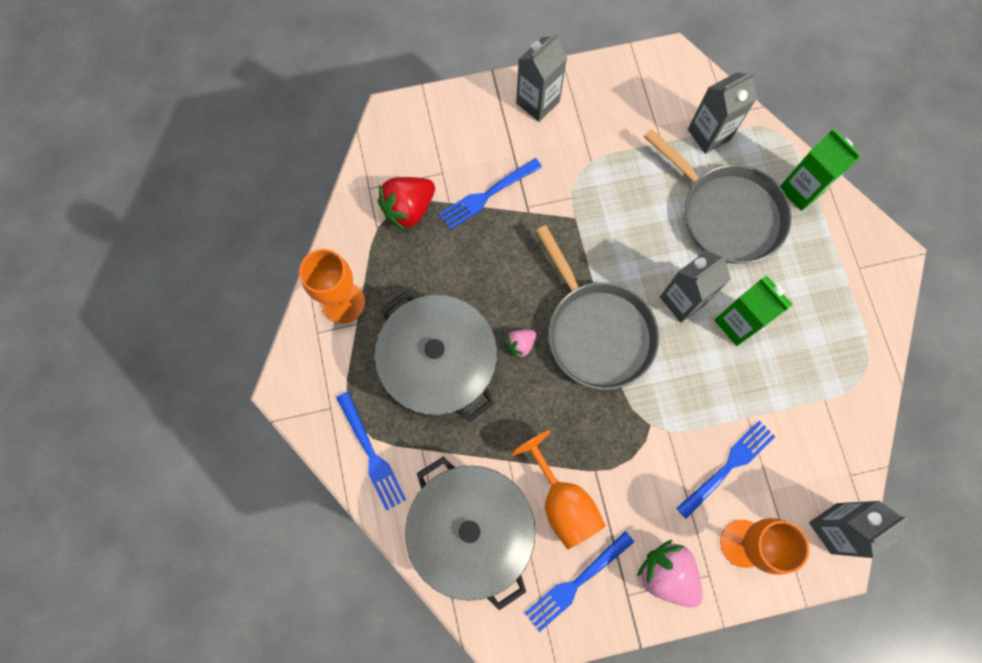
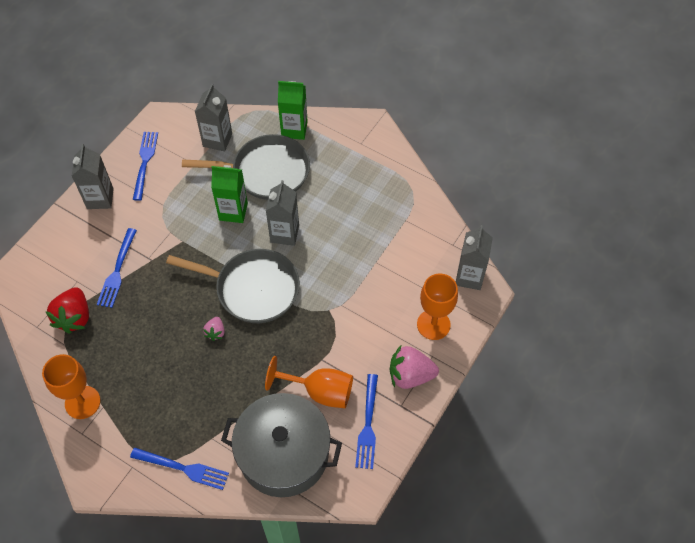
camera: 45 degrees left, 15 degrees down
grey pot [375,292,497,422] -> none
blue fork [676,421,775,518] -> blue fork moved to [133,132,158,201]
green carton [714,276,792,346] -> green carton moved to [211,165,248,223]

